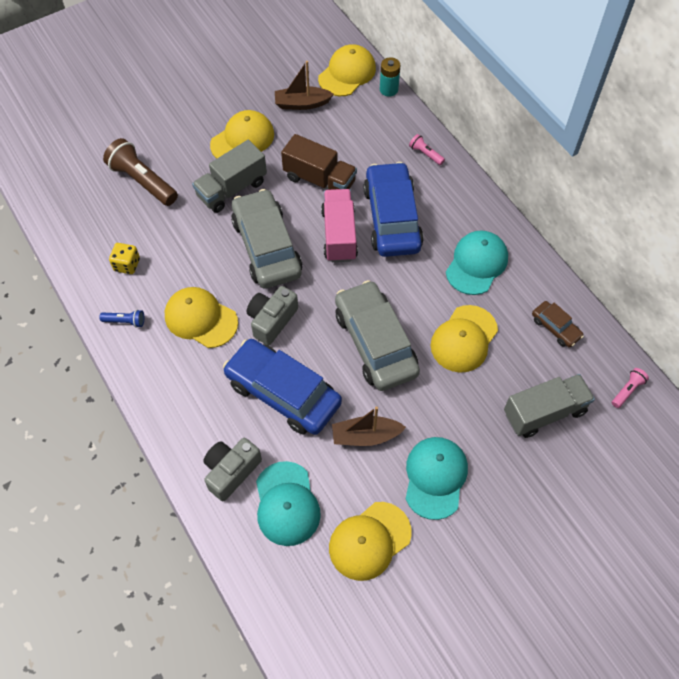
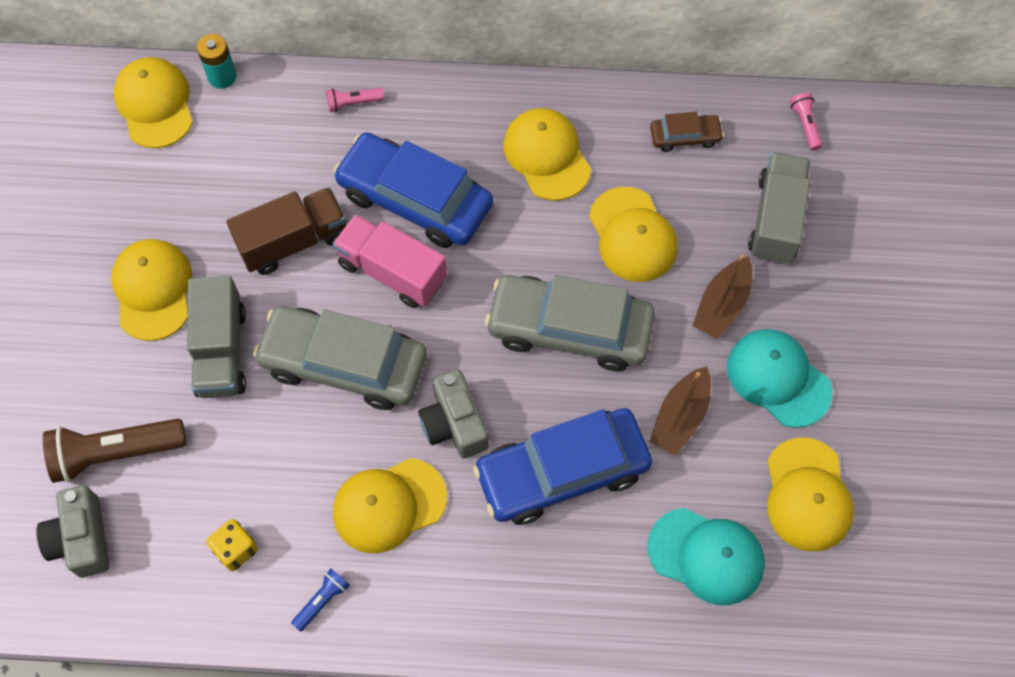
camera: 55 degrees left, 5 degrees up
grey camera [203,438,262,501] -> grey camera moved to [36,485,109,578]
brown boat [275,61,334,110] -> brown boat moved to [693,254,753,339]
turquoise cap [446,231,508,295] -> yellow cap [503,108,591,201]

